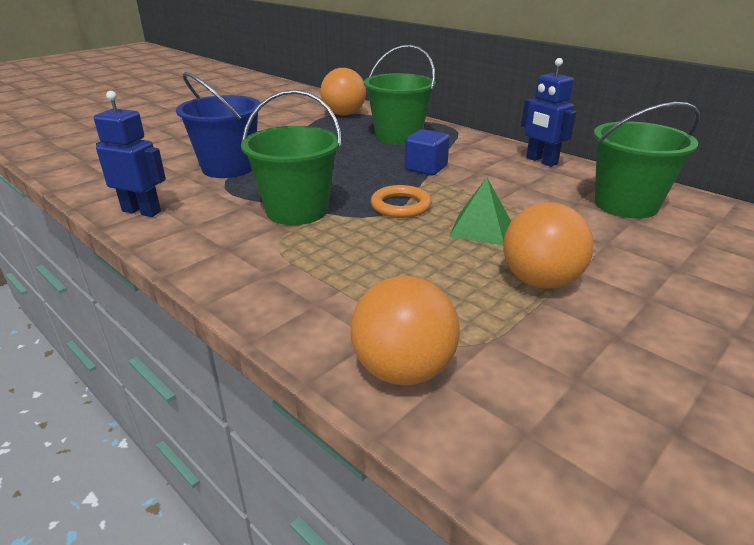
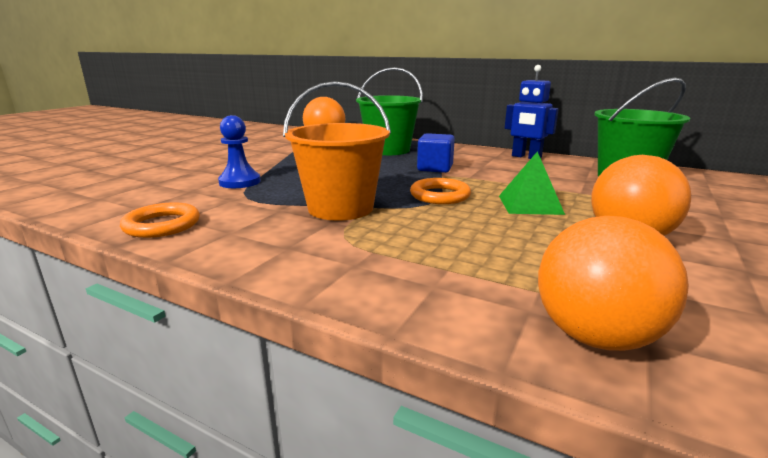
camera: 15 degrees left, 10 degrees down
blue robot [94,91,166,217] -> orange ring [120,202,200,238]
blue bucket [176,72,261,178] -> blue pawn [218,115,261,188]
green bucket [241,90,342,225] -> orange bucket [283,81,391,220]

